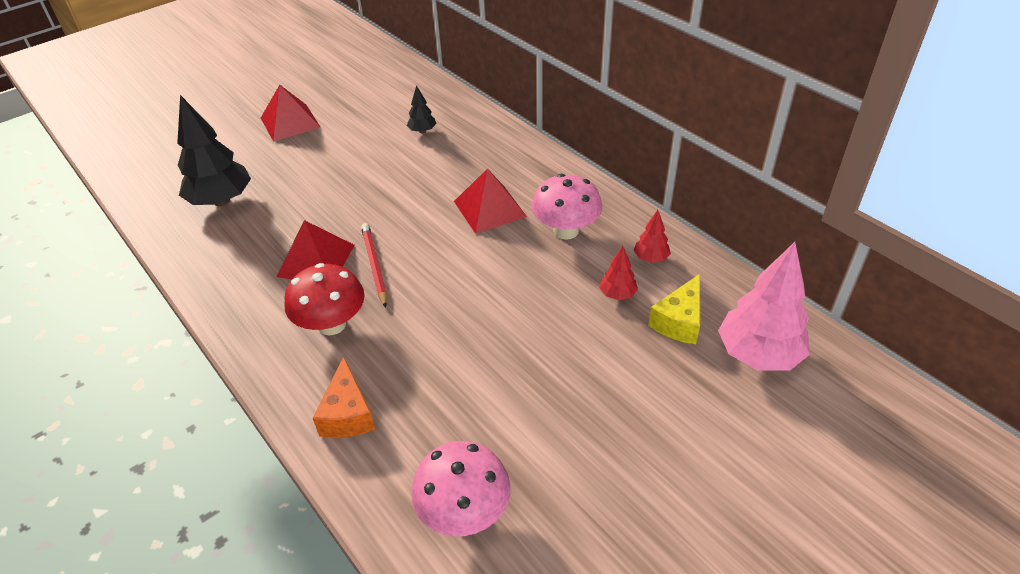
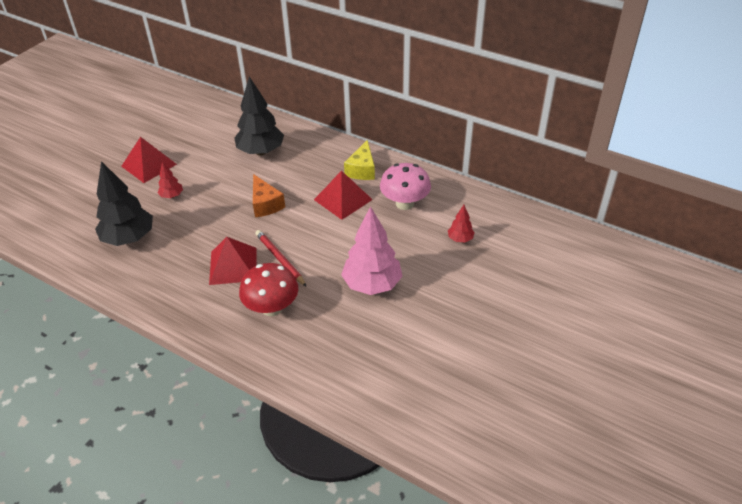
camera: 20 degrees left, 0 degrees up
orange cheese [313,357,375,438] -> orange cheese moved to [253,174,285,217]
black tree [407,85,437,133] -> black tree [234,76,284,155], size x2.11
pink mushroom [411,441,510,536] -> none
red tree [634,210,671,263] -> red tree moved to [158,162,183,198]
yellow cheese [648,274,700,344] -> yellow cheese moved to [344,140,375,180]
pink tree [718,242,810,371] -> pink tree moved to [341,206,402,295]

